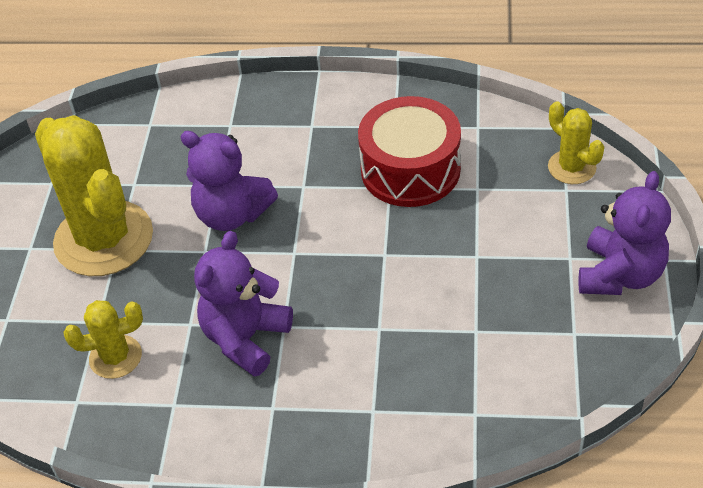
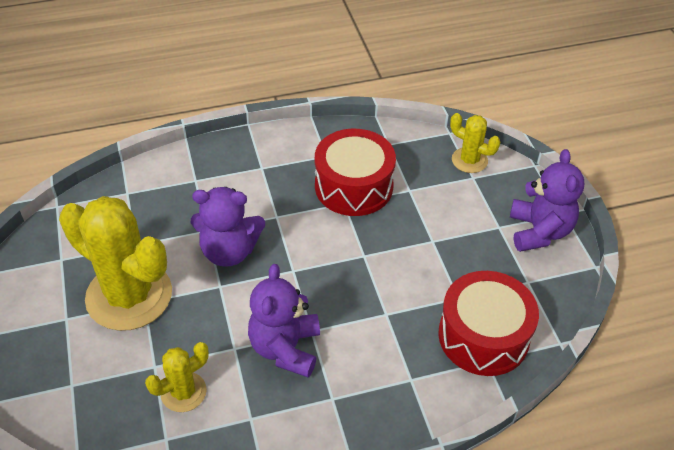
camera: 25 degrees left, 0 degrees up
none -> red drum [438,271,539,376]

